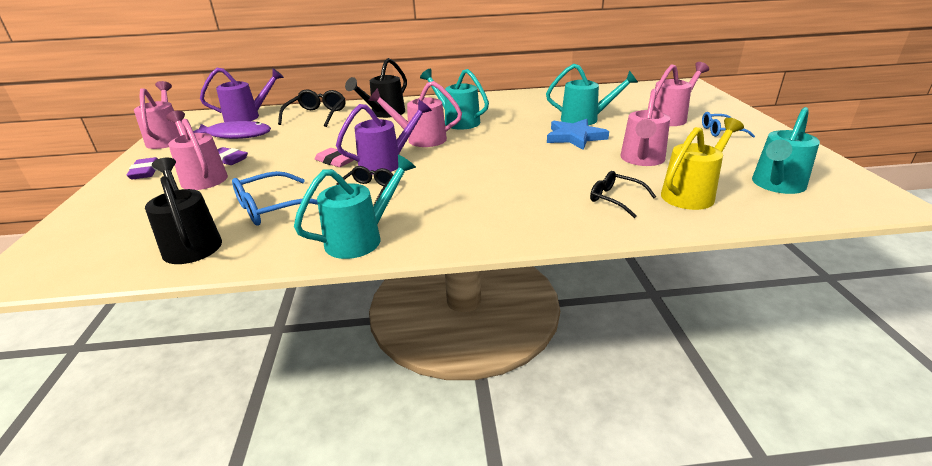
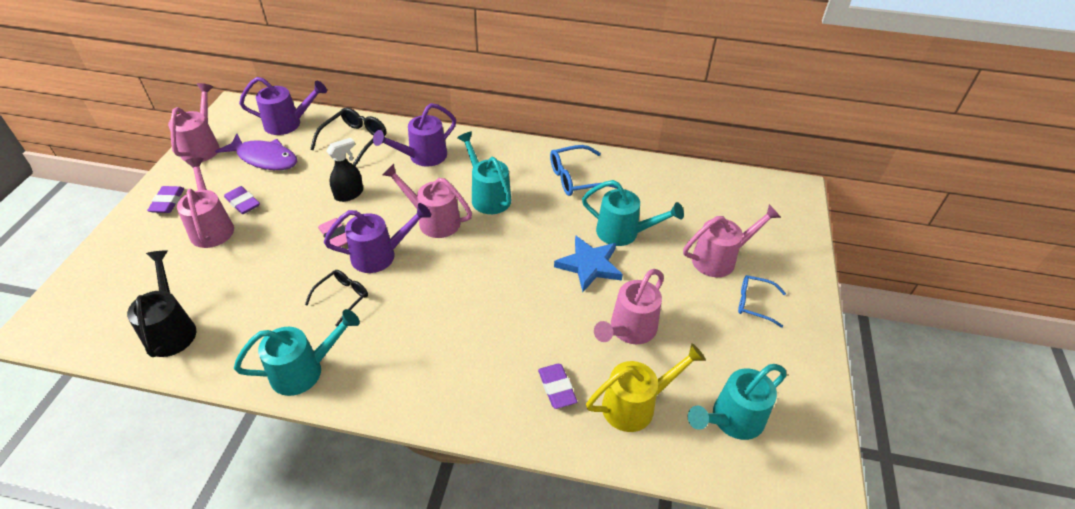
camera: 15 degrees right, 15 degrees up
blue glasses [232,171,318,226] -> blue glasses moved to [550,145,617,196]
black watering can [345,58,407,118] -> purple watering can [373,103,456,167]
black glasses [590,171,656,218] -> purple eraser [538,364,578,409]
none -> black spray bottle [326,138,363,202]

